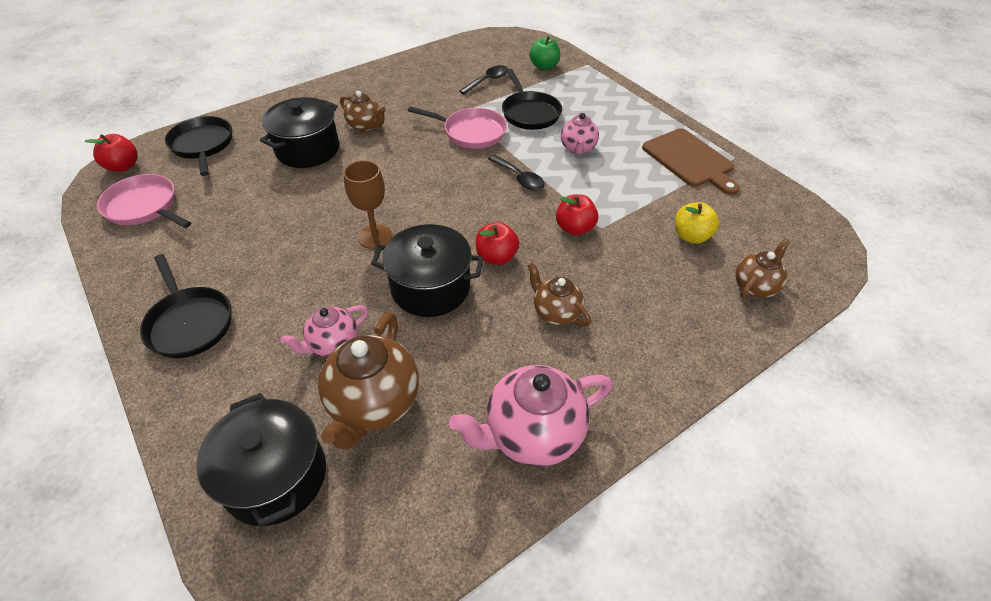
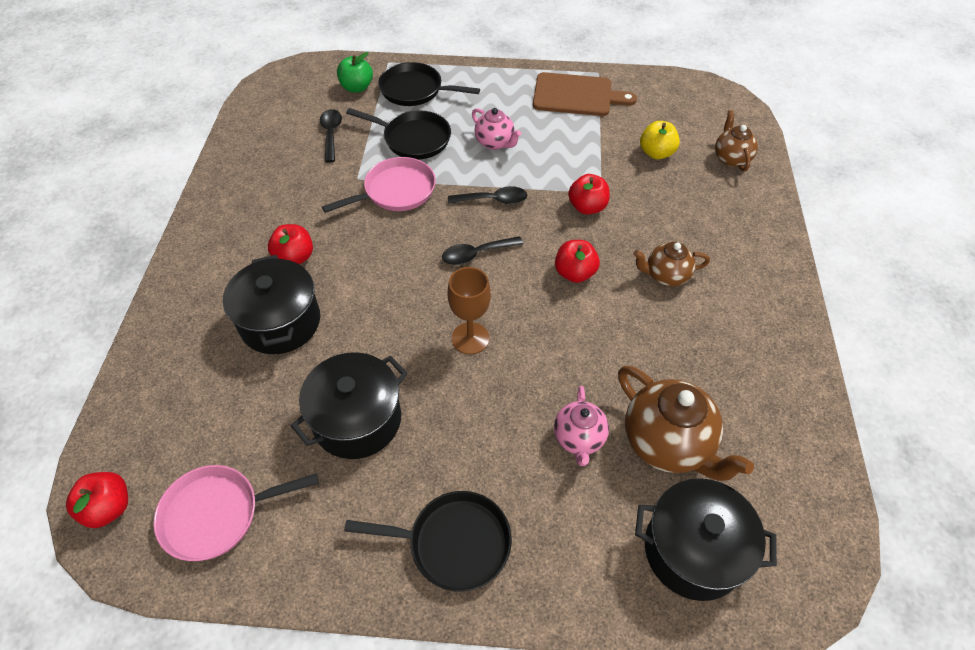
camera: 50 degrees left, 5 degrees up
black pan [165,116,232,176] -> black pan moved to [378,62,480,106]
brown teapot [340,91,386,132] -> red apple [268,224,313,264]
black pot [371,224,484,317] -> black pot moved to [291,352,408,459]
pink teapot [449,365,613,467] -> none
none -> black spoon [442,236,523,265]

